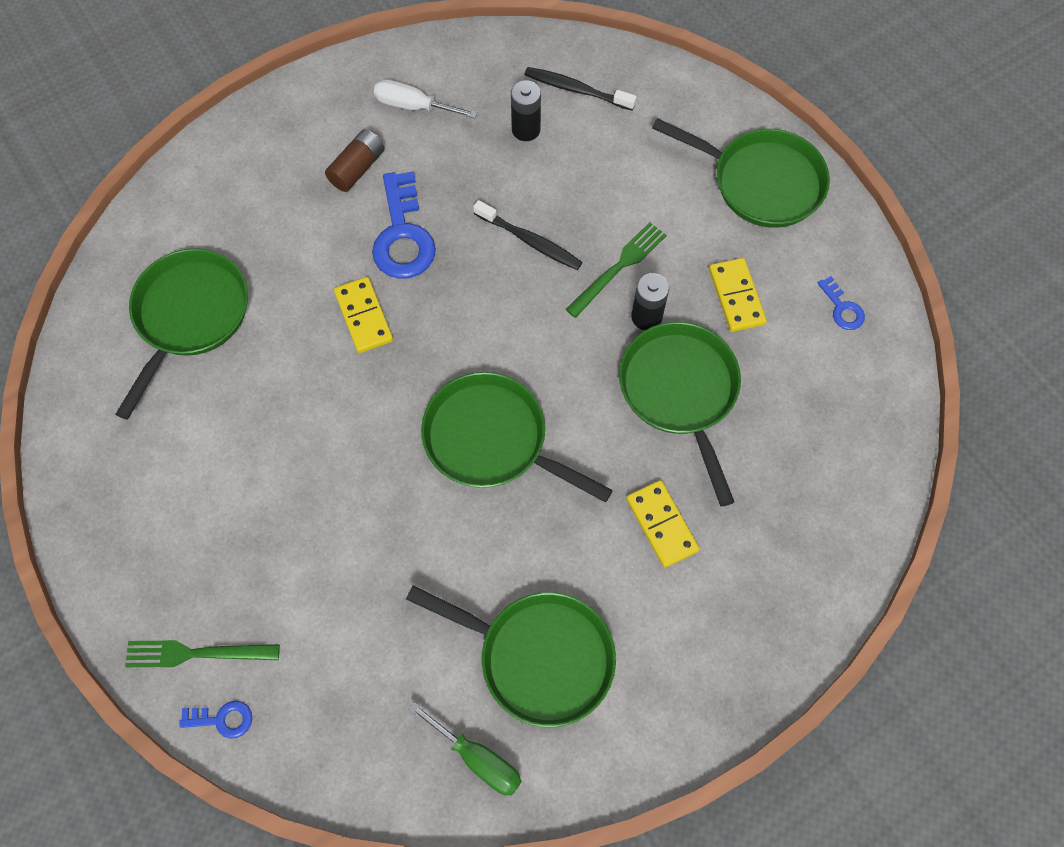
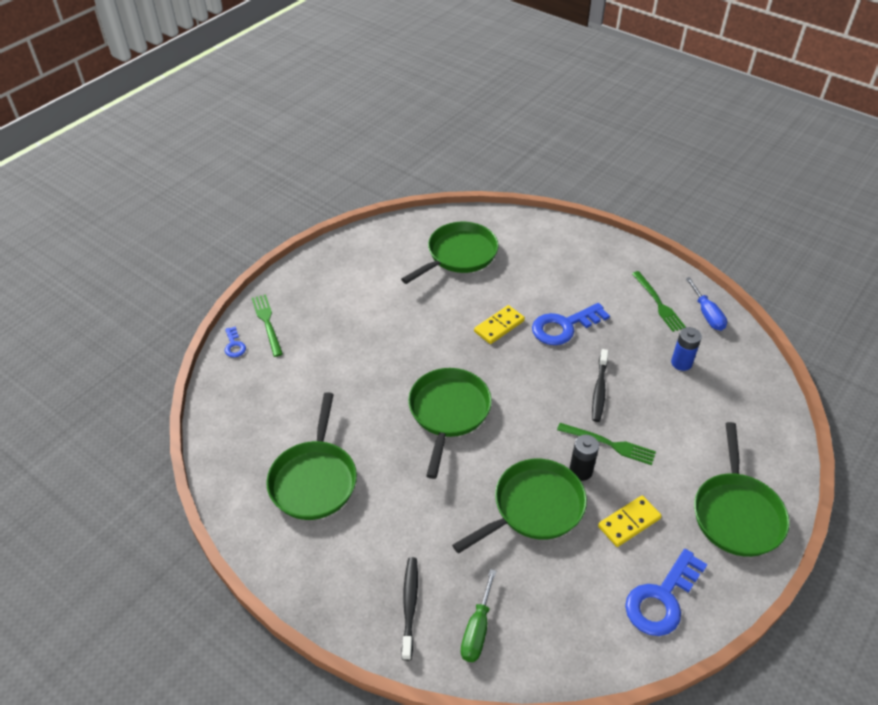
camera: 70 degrees right, 20 degrees down
green pan [115,248,248,420] -> green pan turned 45 degrees counterclockwise [401,222,499,284]
brown battery [325,129,384,192] -> none
white screwdriver [374,79,477,119] -> green fork [632,271,686,332]
green screwdriver [409,702,522,795] -> green screwdriver moved to [461,569,496,662]
black battery [511,80,541,141] -> blue battery [671,327,702,371]
black toothbrush [525,67,637,111] -> black toothbrush moved to [402,557,418,661]
yellow domino [626,480,700,568] -> none
blue key [817,276,865,330] -> blue key [625,549,708,636], size x2.02
none -> blue screwdriver [686,277,727,331]

